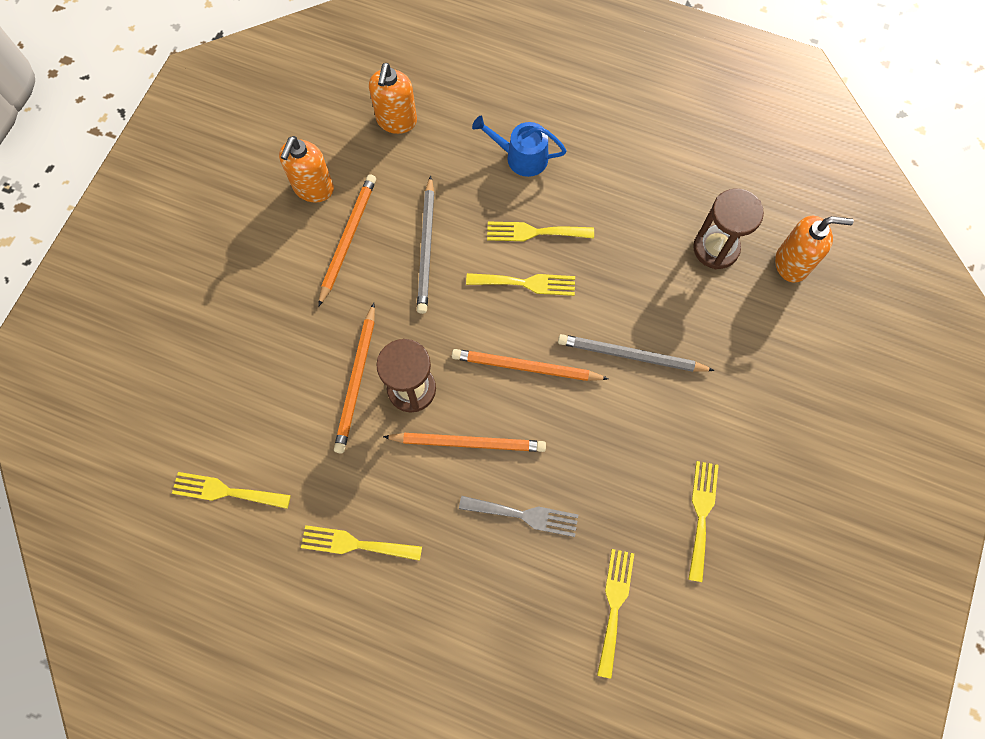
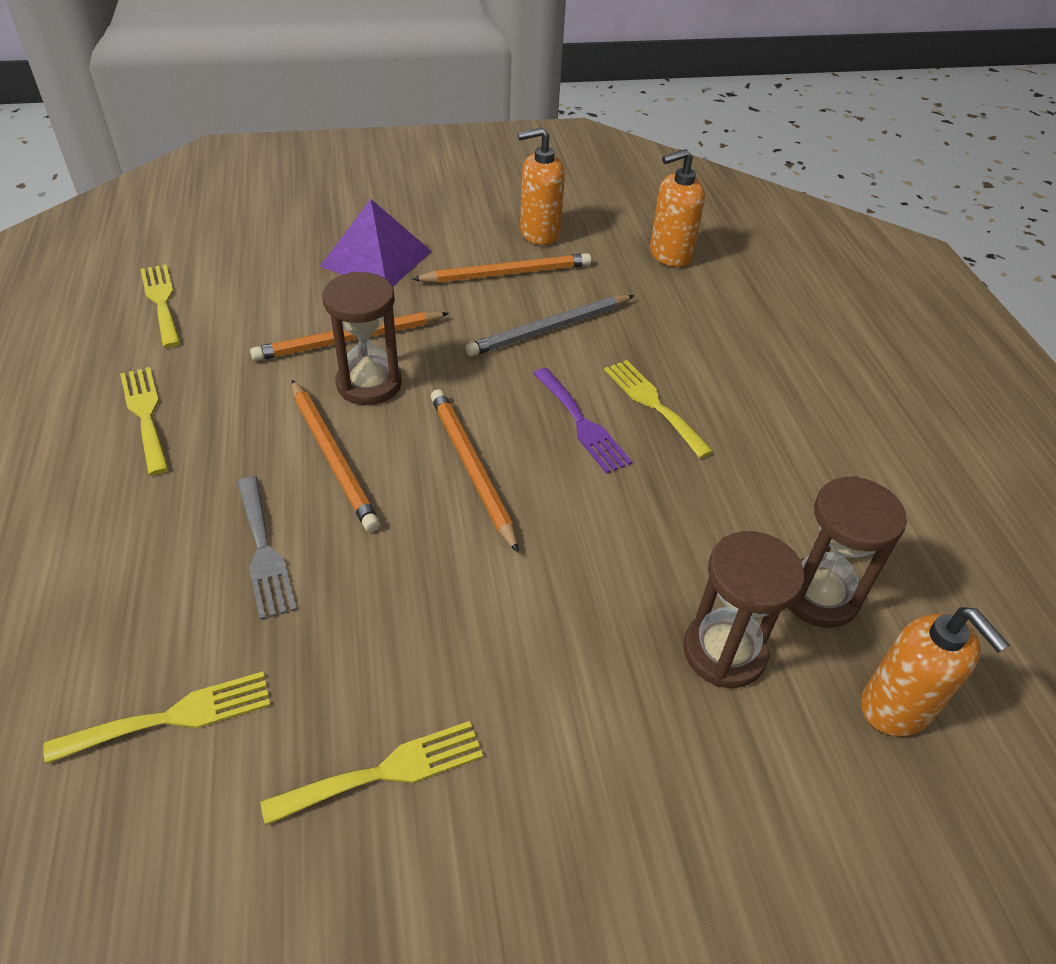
camera: 55 degrees right, 25 degrees down
yellow fork [466,273,575,296] -> purple fork [533,368,632,474]
blue watering can [472,116,567,177] -> none
grey pencil [558,334,715,372] -> none
none -> purple pyramid [320,199,432,287]
none -> brown hourglass [683,531,804,688]

